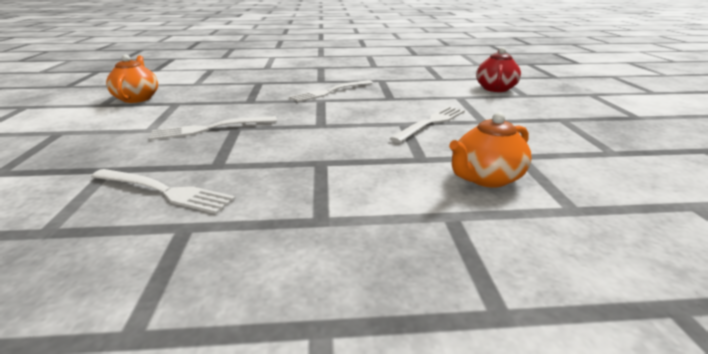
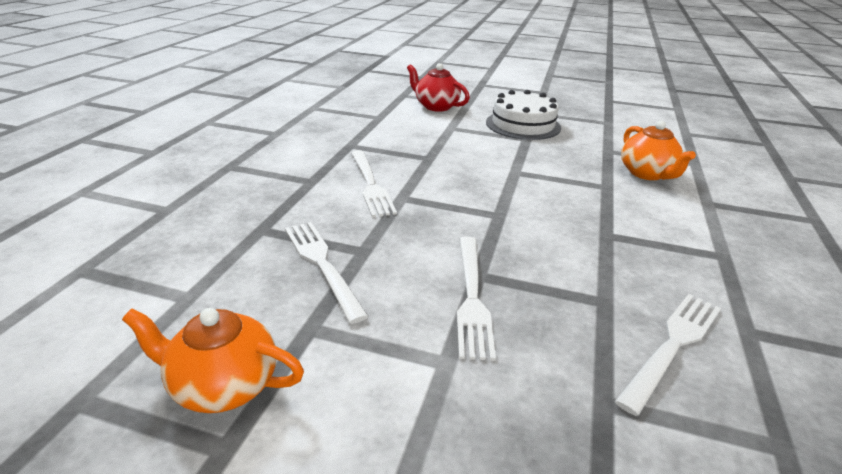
camera: 70 degrees left, 5 degrees up
white fork [390,106,465,143] -> white fork moved to [285,222,369,324]
none -> white cake [486,90,561,140]

